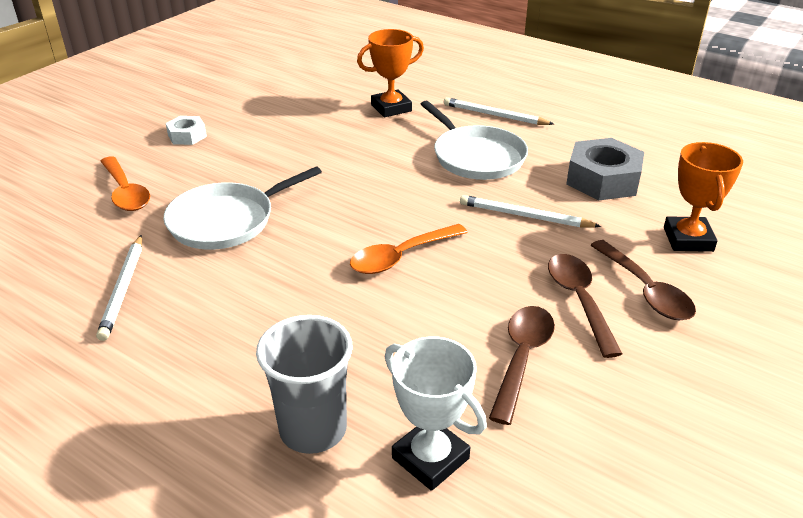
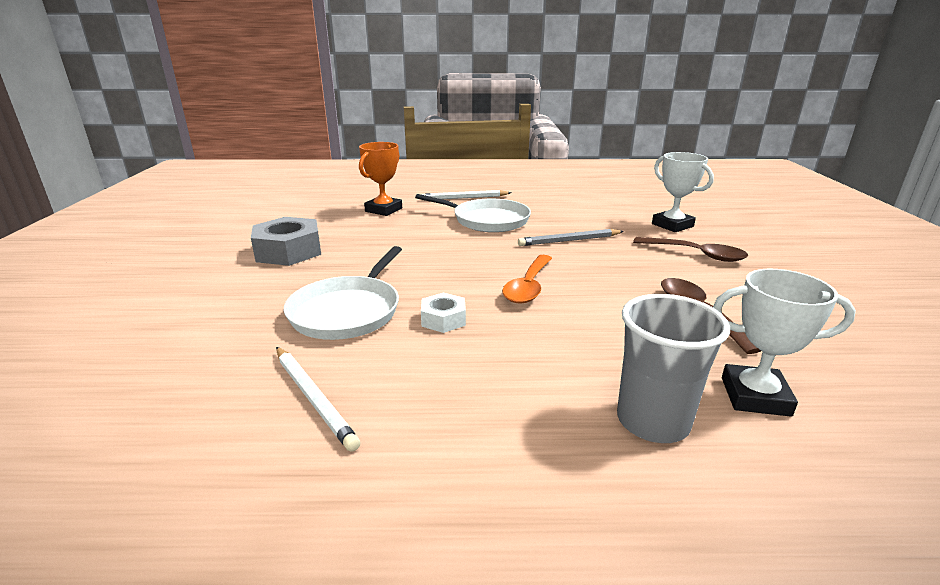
camera: 35 degrees left, 10 degrees down
orange spoon [100,156,150,211] -> none
white nut [166,116,207,145] -> white nut moved to [421,292,466,333]
white pencil [460,195,601,228] -> grey pencil [518,229,624,246]
brown spoon [548,254,622,358] -> none
grey nut [566,138,644,200] -> grey nut moved to [251,217,321,266]
orange trophy [664,142,743,252] -> white trophy [652,152,714,232]

